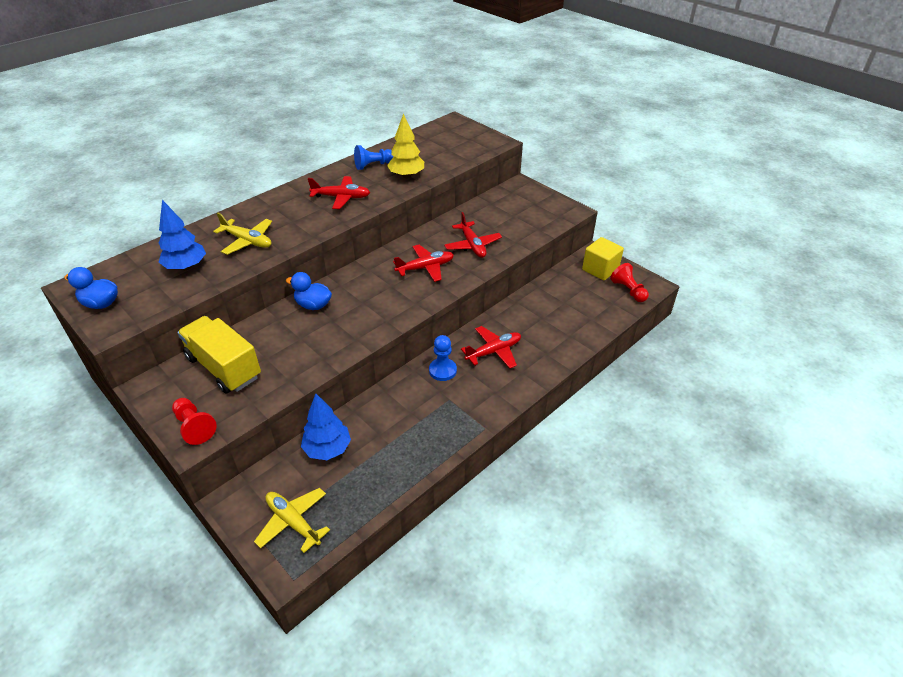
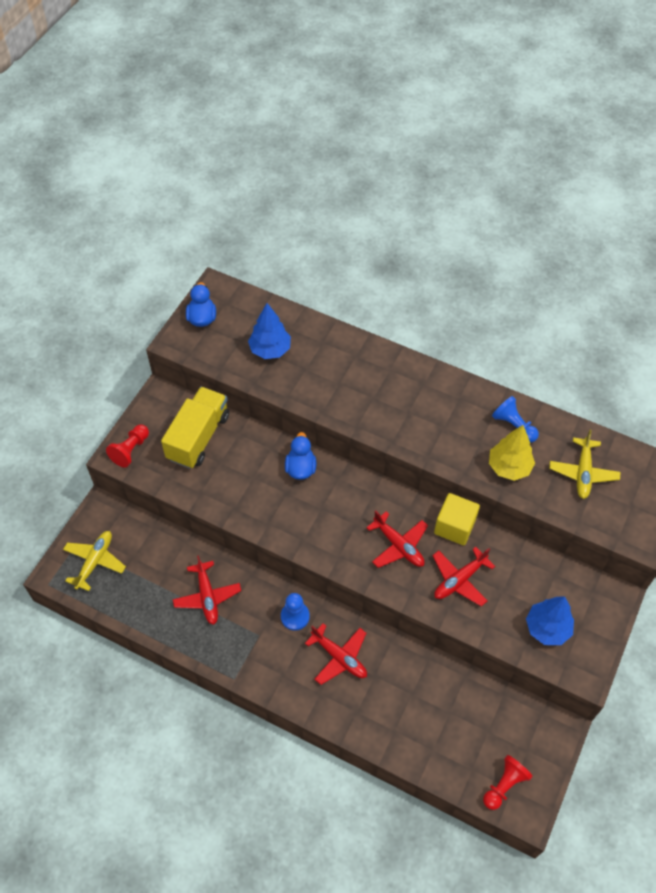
camera: 70 degrees right, 15 degrees up
yellow plane [213,213,272,255] -> yellow plane moved to [549,430,620,499]
blue tree [301,393,351,460] -> blue tree moved to [526,596,574,645]
red plane [308,176,370,209] -> red plane moved to [173,555,241,625]
yellow cube [582,237,624,280] -> yellow cube moved to [434,493,480,545]

